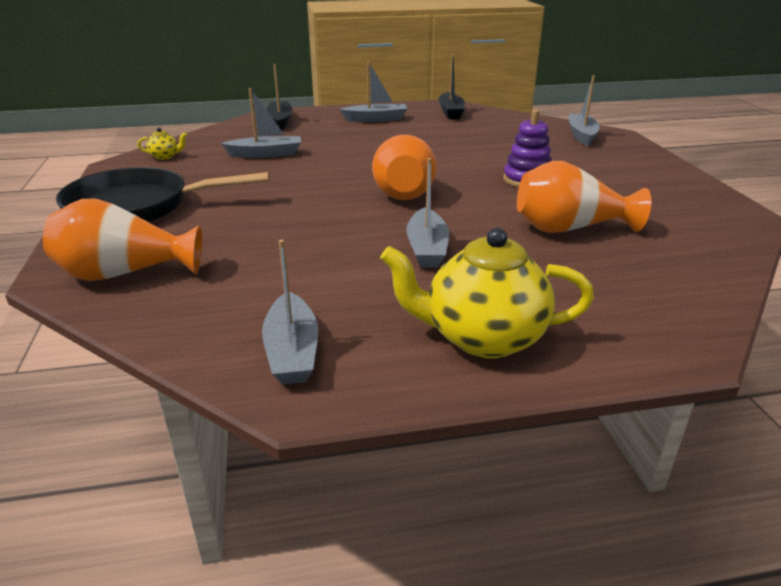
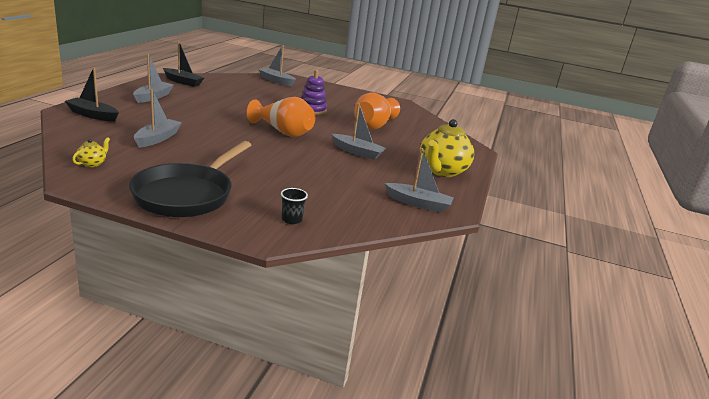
camera: 65 degrees left, 5 degrees down
orange vase [43,199,202,281] -> black cup [281,188,308,224]

